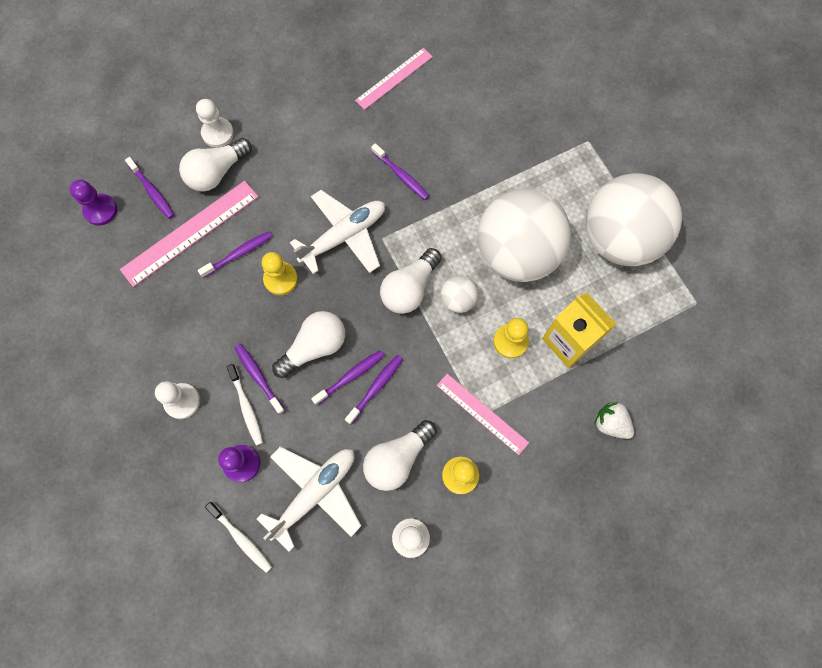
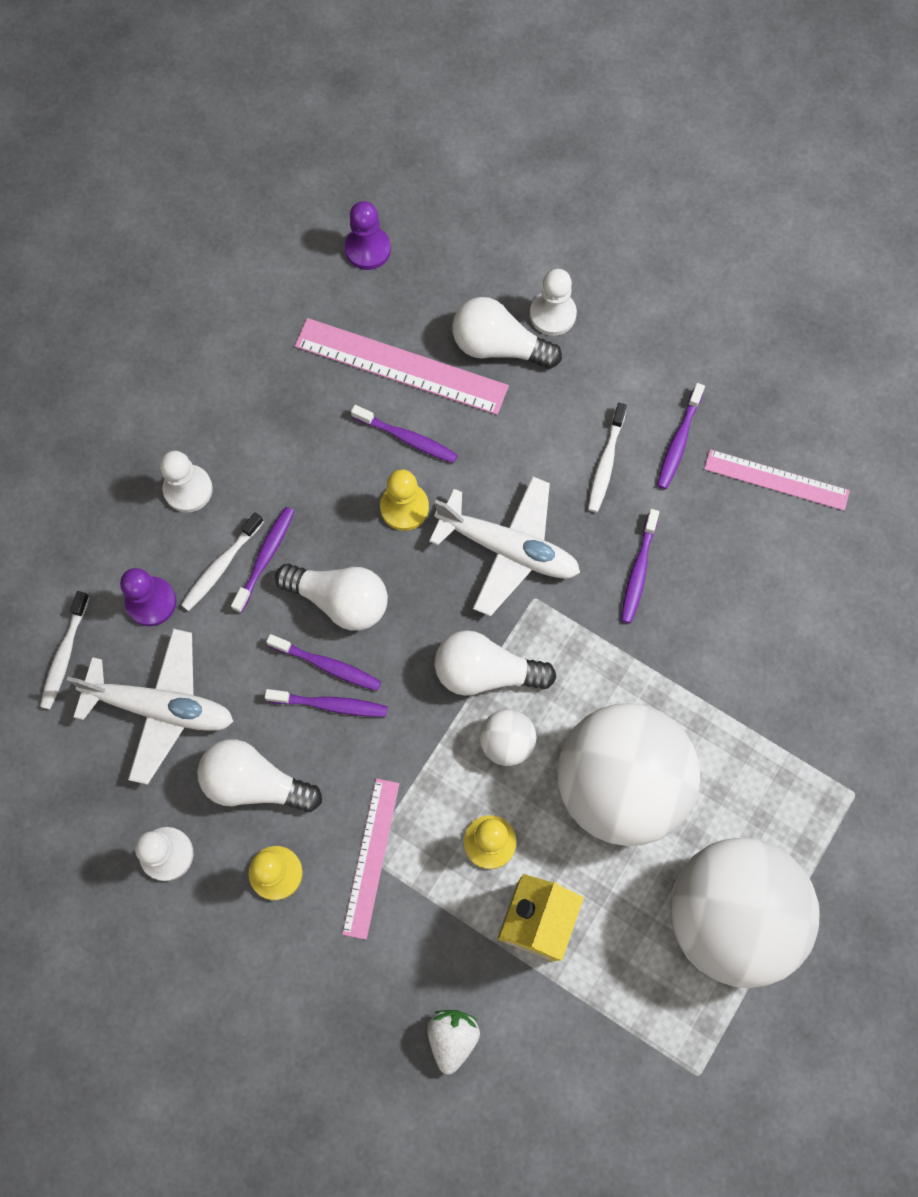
camera: 60 degrees right, 0 degrees up
purple toothbrush [125,157,174,219] -> purple toothbrush moved to [657,383,705,489]
none -> white toothbrush [588,403,627,513]

